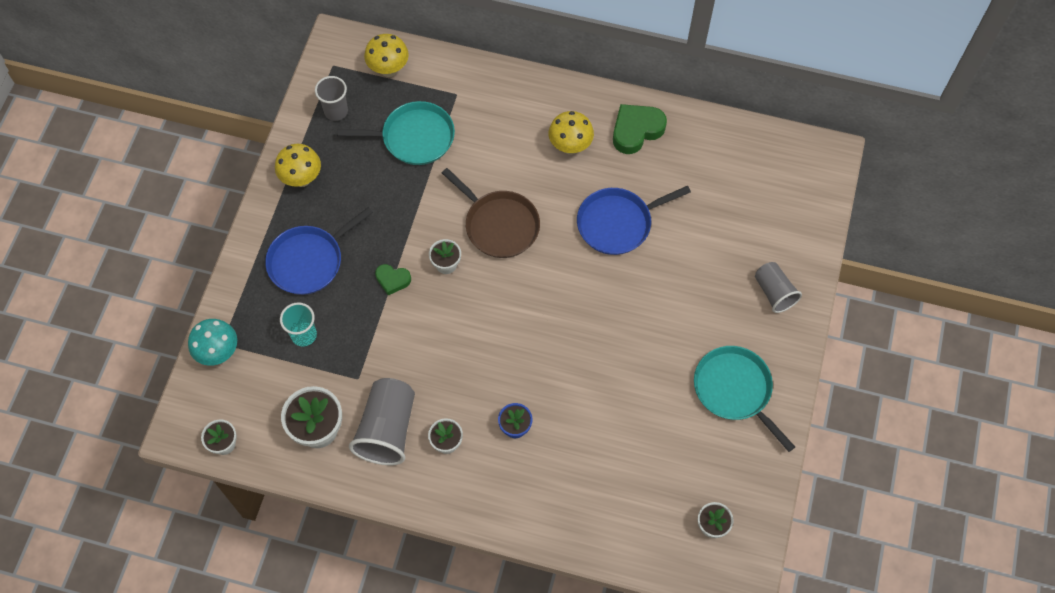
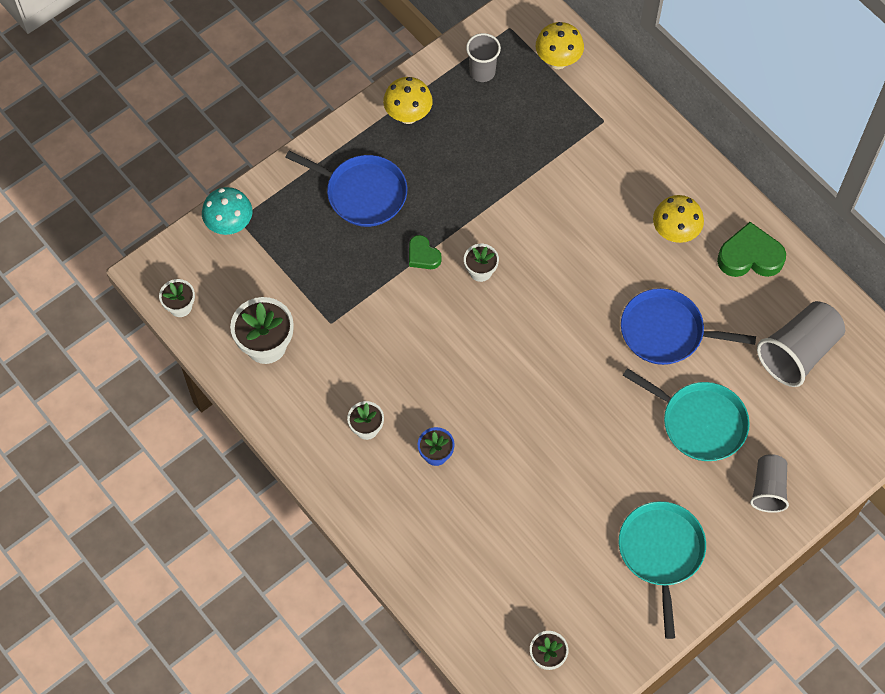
camera: 35 degrees right, 0 degrees up
blue pan [265,207,373,295] -> blue pan turned 150 degrees counterclockwise [285,151,407,227]
turquoise cup [280,302,317,347] -> none
turquoise pan [337,101,455,165] -> turquoise pan moved to [623,368,750,461]
grey cup [349,378,415,465] -> grey cup moved to [757,301,845,387]
brown pan [442,168,540,258] -> none

